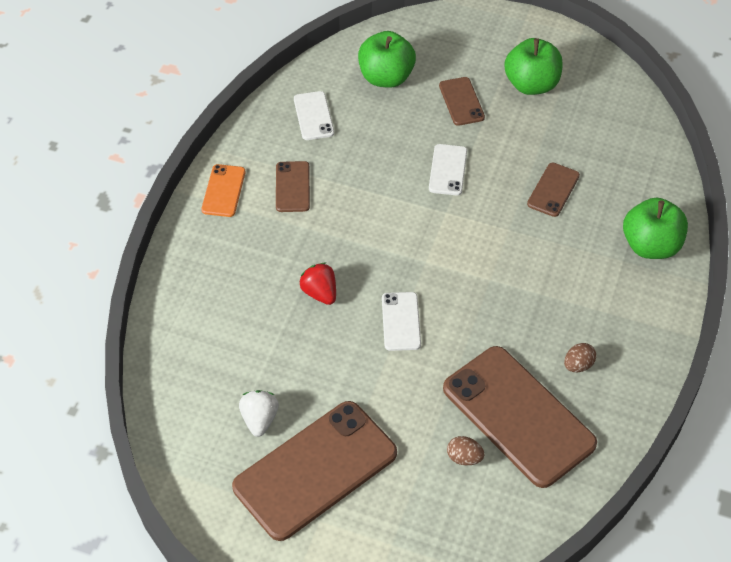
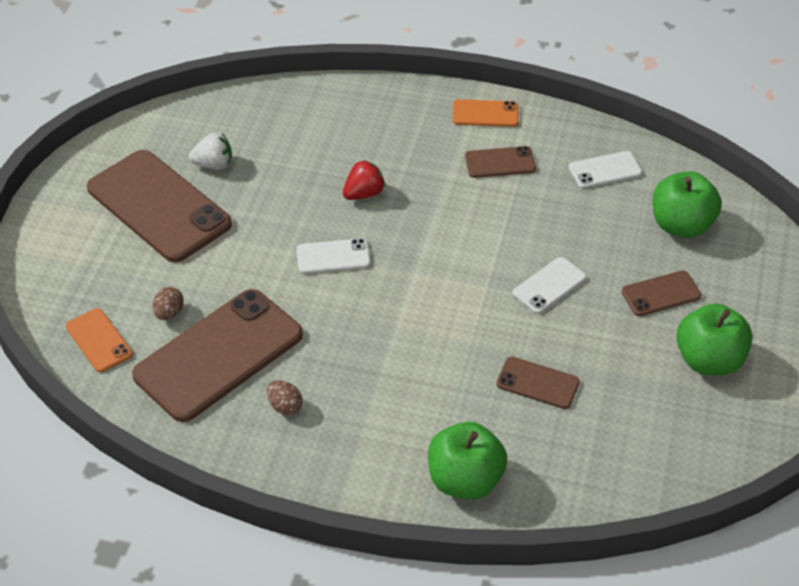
camera: 85 degrees right, 5 degrees down
white phone [429,144,467,195] -> white phone turned 45 degrees counterclockwise [513,257,587,314]
none -> orange phone [66,308,133,372]

